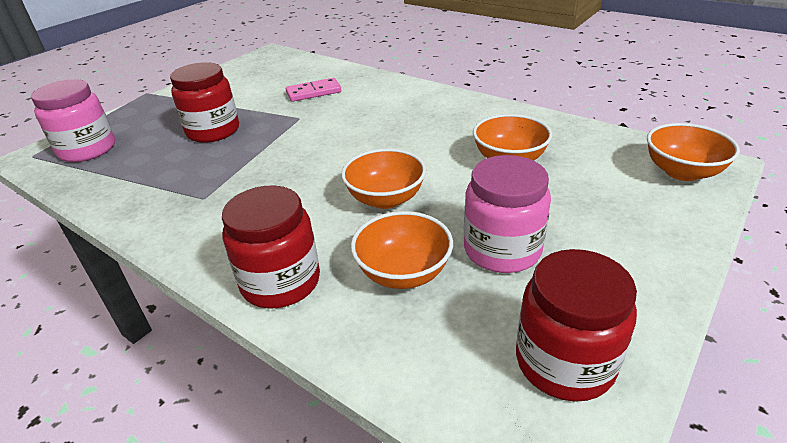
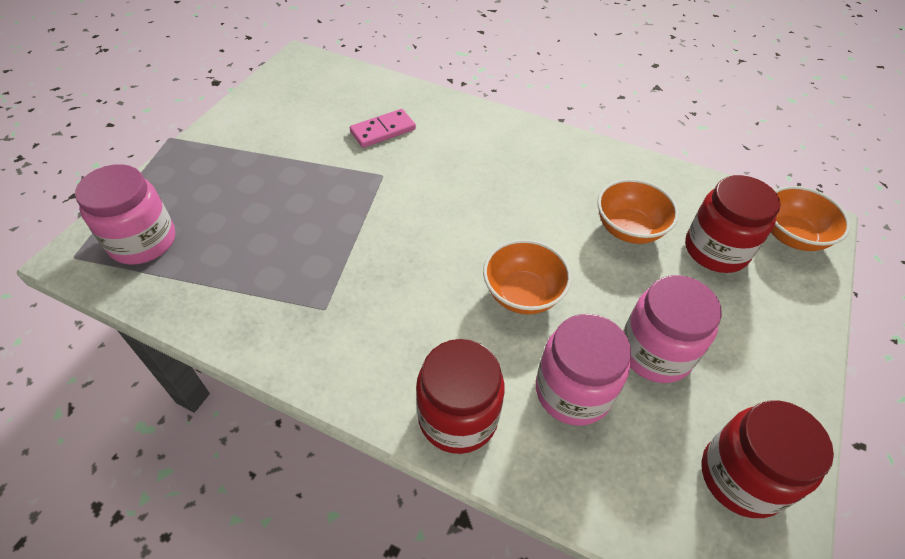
camera: 15 degrees left, 15 degrees up
red jar [170,62,239,143] -> red jar moved to [685,175,781,273]
orange bowl [351,211,453,289] -> pink jar [536,314,631,426]

